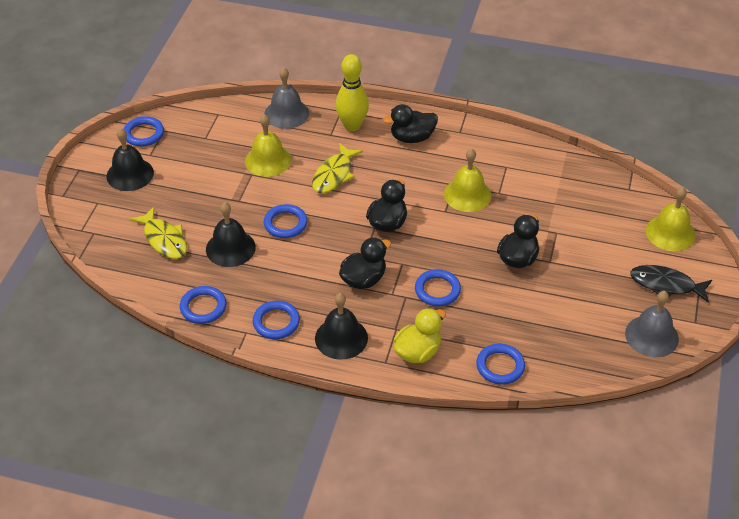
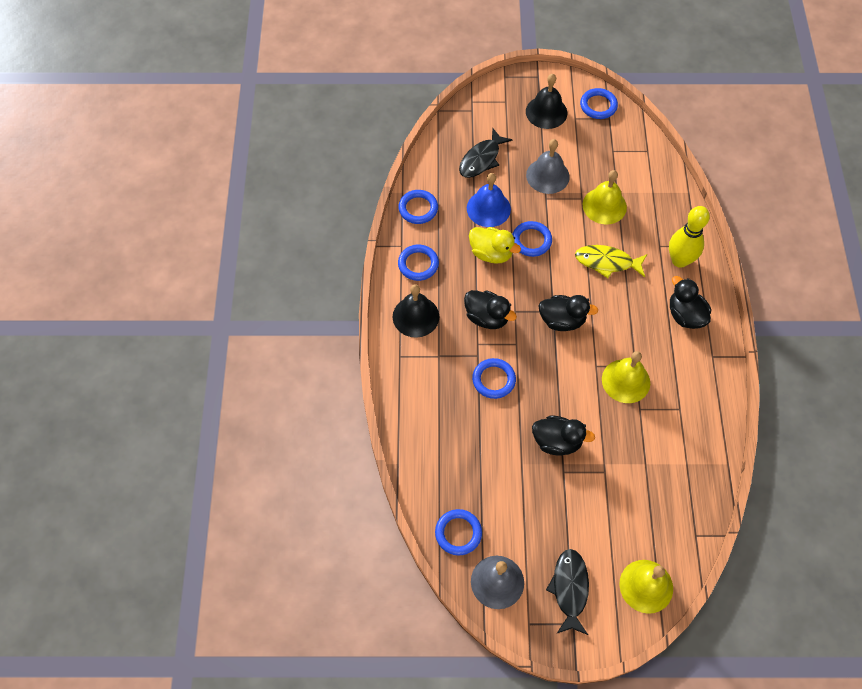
camera: 75 degrees right, 15 degrees up
yellow fish [130,207,187,259] -> black fish [459,128,513,178]
black bell [206,203,256,267] -> blue bell [467,173,511,227]
grey bell [265,67,309,129] -> grey bell moved to [526,139,570,194]
yellow duck [394,308,446,363] -> yellow duck moved to [469,227,521,264]
blue ring [476,344,525,384] -> blue ring moved to [435,509,482,555]

